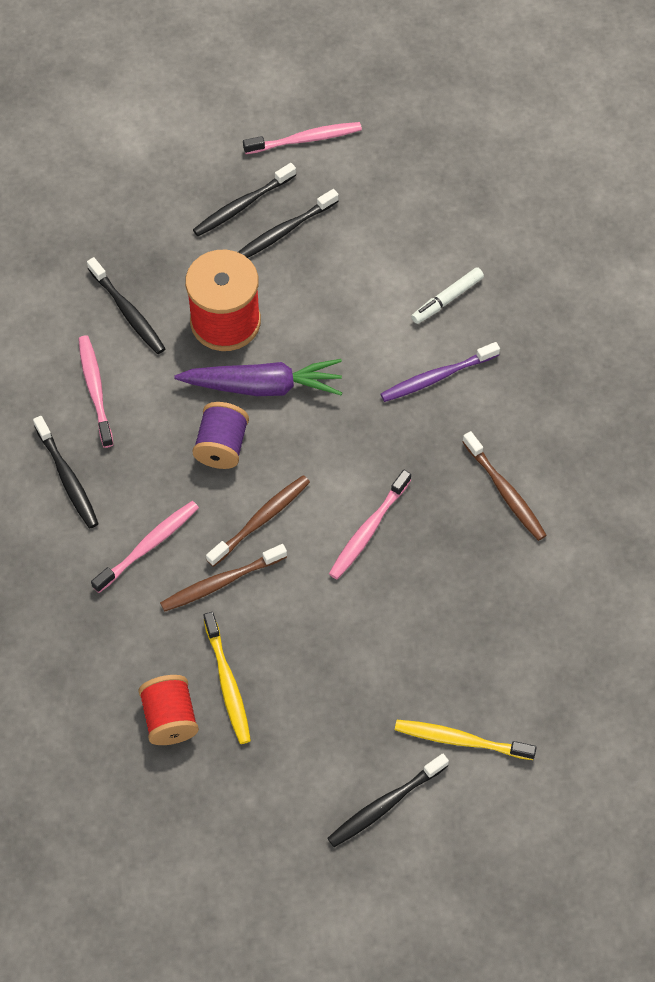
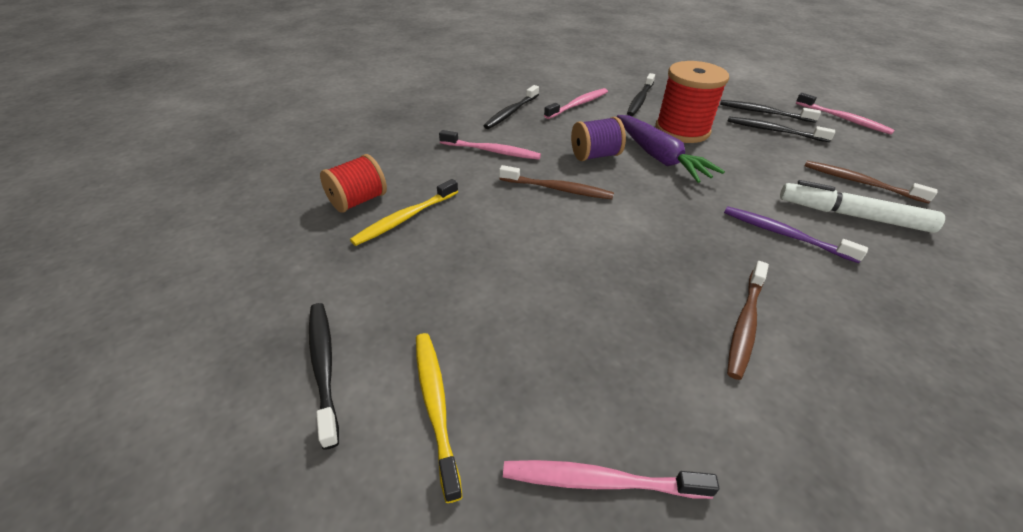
camera: 60 degrees right, 20 degrees down
brown toothbrush [160,544,287,612] -> brown toothbrush moved to [805,161,937,204]
black toothbrush [327,753,449,847] -> black toothbrush turned 45 degrees clockwise [309,303,339,450]
pink toothbrush [329,470,411,579] -> pink toothbrush moved to [503,460,719,499]
white marker [411,267,484,324] -> white marker [780,180,945,233], size x1.63

